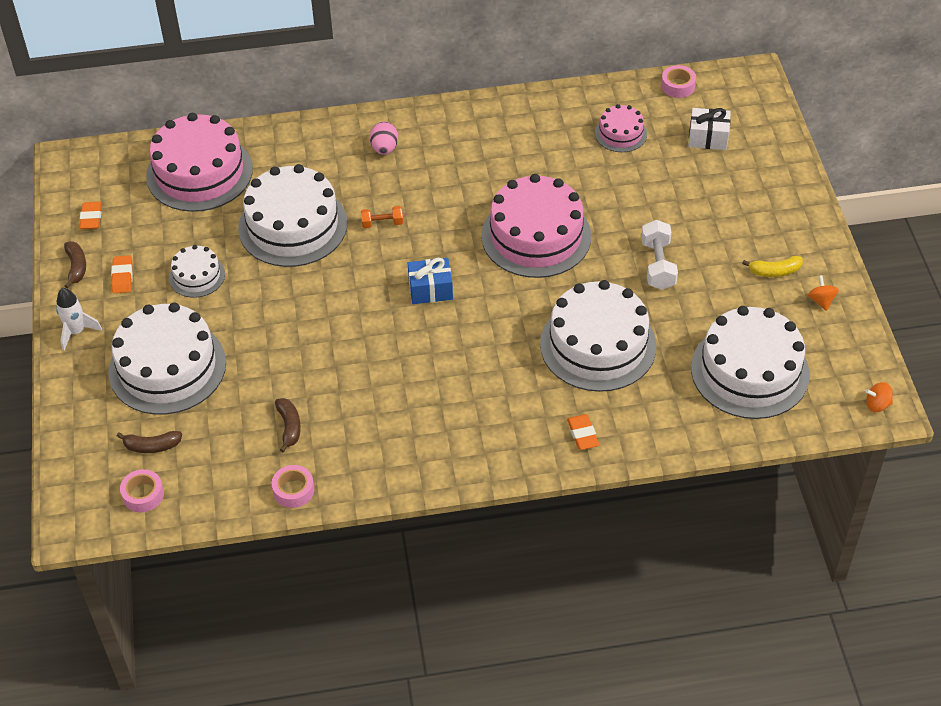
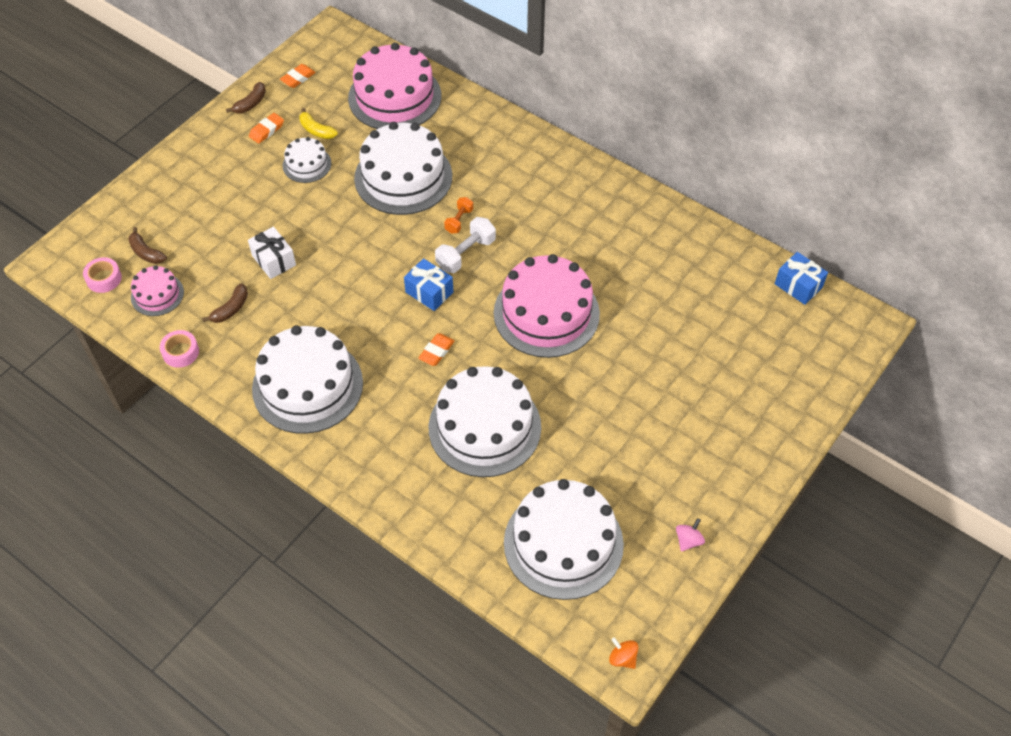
camera: 45 degrees right, 5 degrees up
white rocket [56,288,102,351] -> none
white cake [109,303,226,415] -> white cake moved to [252,325,363,434]
orange dumbbell [361,206,403,228] -> orange dumbbell turned 75 degrees clockwise [444,197,473,234]
pink egg [370,122,398,155] -> none
orange eraser [567,414,599,450] -> orange eraser moved to [418,333,454,366]
pink cake [595,104,647,152] -> pink cake moved to [131,265,184,316]
white dumbbell [641,220,678,290] -> white dumbbell moved to [435,217,496,273]
pink tape [661,65,696,98] -> blue gift [775,252,828,305]
white gift [689,108,731,150] -> white gift moved to [248,227,296,279]
yellow banana [742,256,803,277] -> yellow banana moved to [299,108,338,139]
orange spinning top [808,275,839,311] -> pink spinning top [676,518,705,552]

